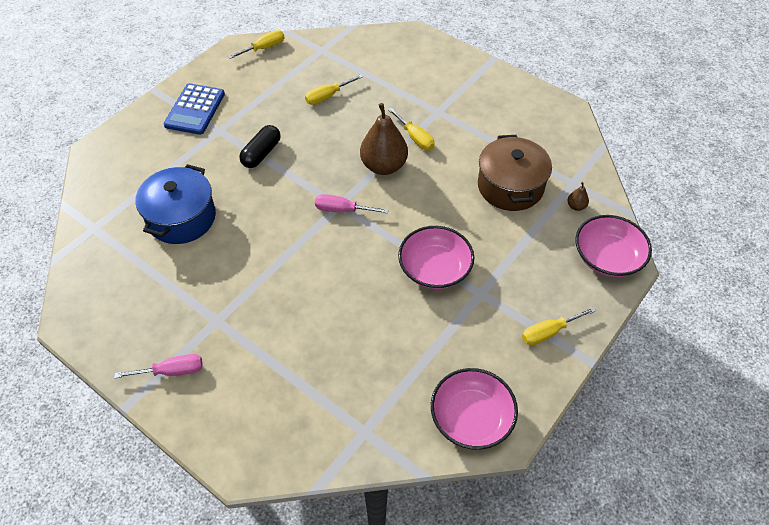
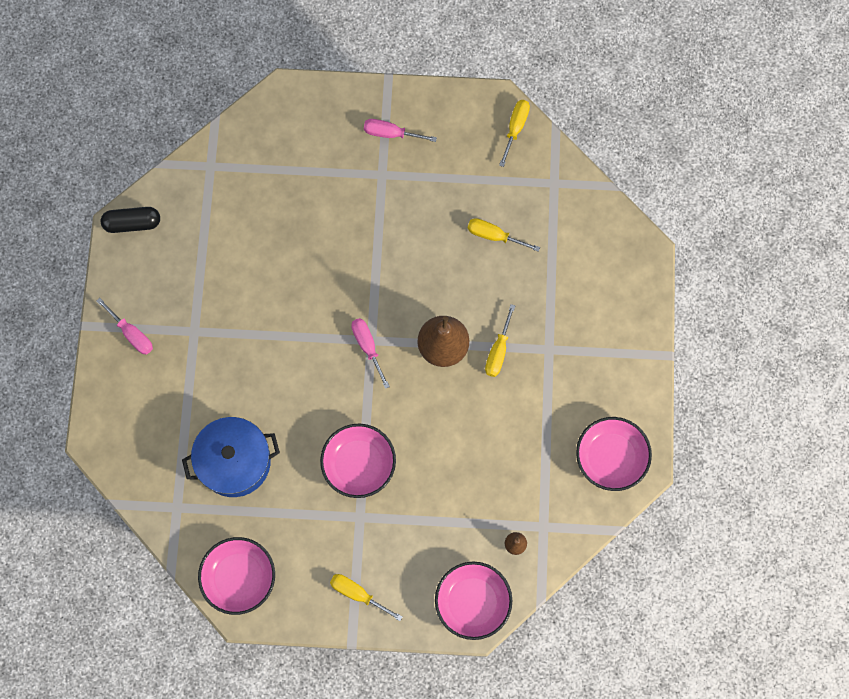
camera: 55 degrees right, 20 degrees up
blue pot [135,164,216,244] -> blue pot moved to [182,417,280,497]
blue calculator [164,83,225,135] -> pink screwdriver [364,119,437,142]
yellow screwdriver [228,30,285,59] -> yellow screwdriver turned 90 degrees counterclockwise [499,100,530,167]
black capsule [239,125,280,168] -> black capsule moved to [101,207,160,233]
brown pot [478,135,552,211] -> none
none -> pink bowl [576,417,652,491]

